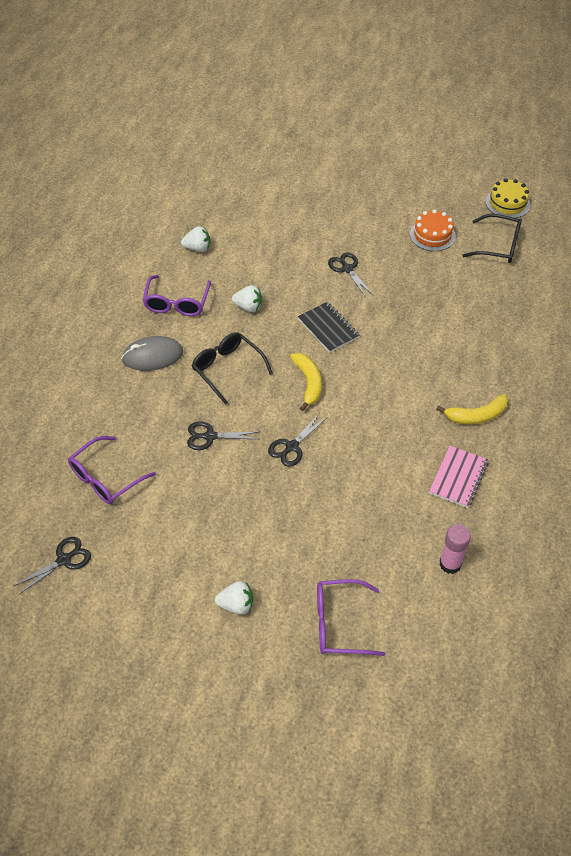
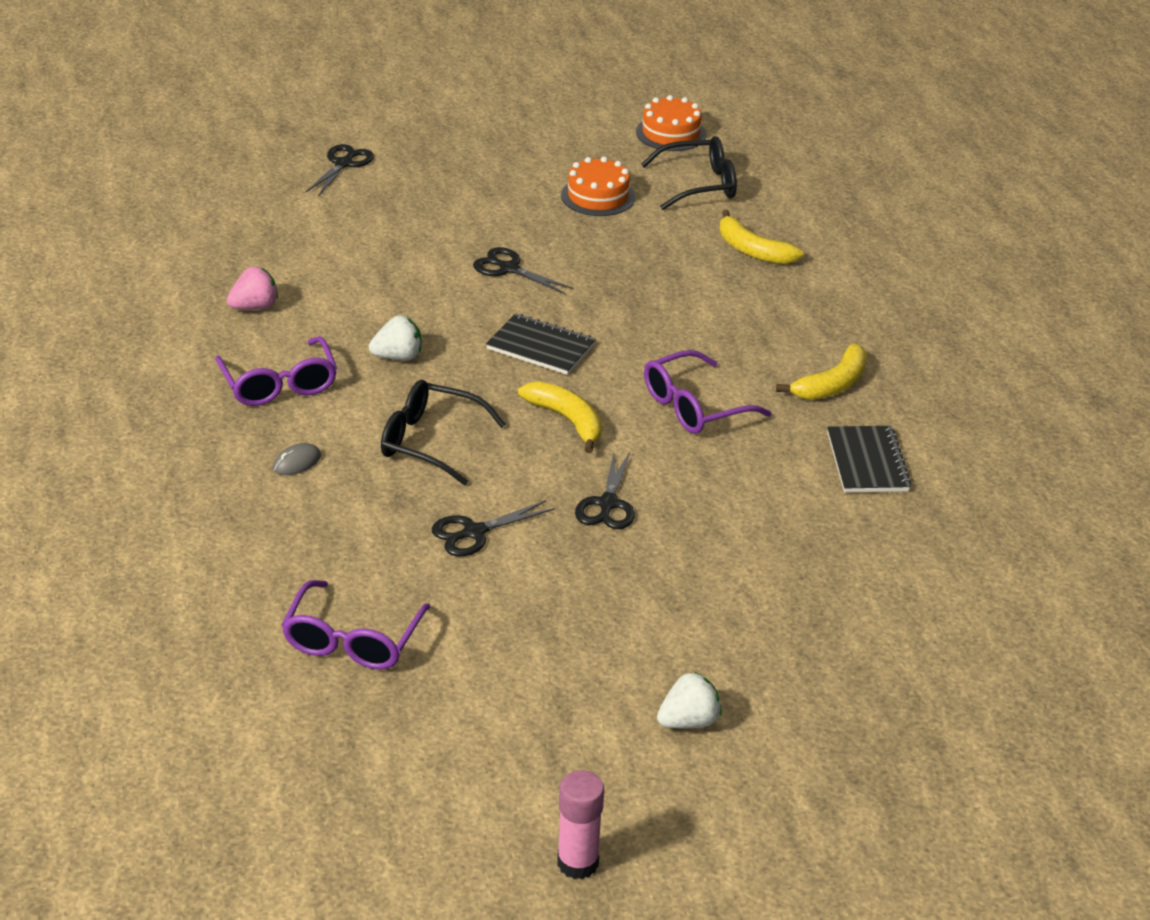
camera: 30 degrees left, 15 degrees down
black scissors [14,537,91,594] -> black scissors moved to [306,144,374,196]
grey mouse [121,336,183,371] -> grey mouse [273,443,321,475], size x0.49
white strawberry [181,226,210,252] -> pink strawberry [227,266,278,310]
purple glasses [317,579,385,656] -> purple glasses moved to [644,350,772,434]
pink notebook [429,445,488,508] -> black notebook [827,426,911,493]
pink glue stick [439,524,471,574] -> pink glue stick moved to [557,770,604,879]
yellow cake [485,178,530,218] -> orange cake [636,95,706,151]
none -> yellow banana [720,210,804,264]

